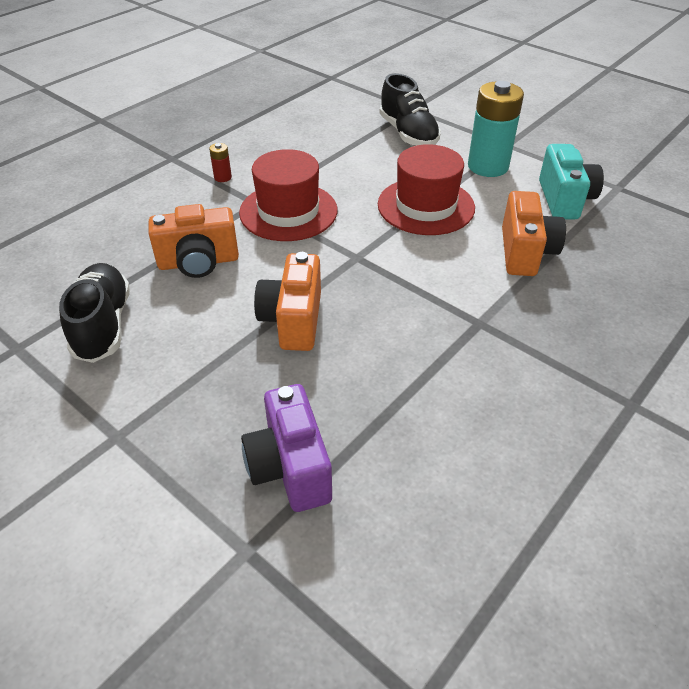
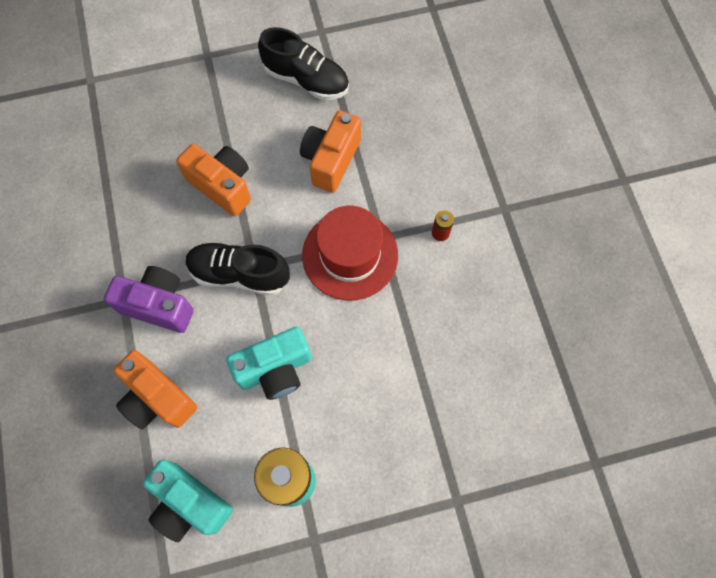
camera: 125 degrees right, 25 degrees up
purple camera [241,384,332,512] -> purple camera moved to [104,266,194,333]
red hat [378,144,475,235] -> turquoise camera [226,327,312,400]
black shoe [379,73,441,146] -> black shoe moved to [186,242,290,295]

